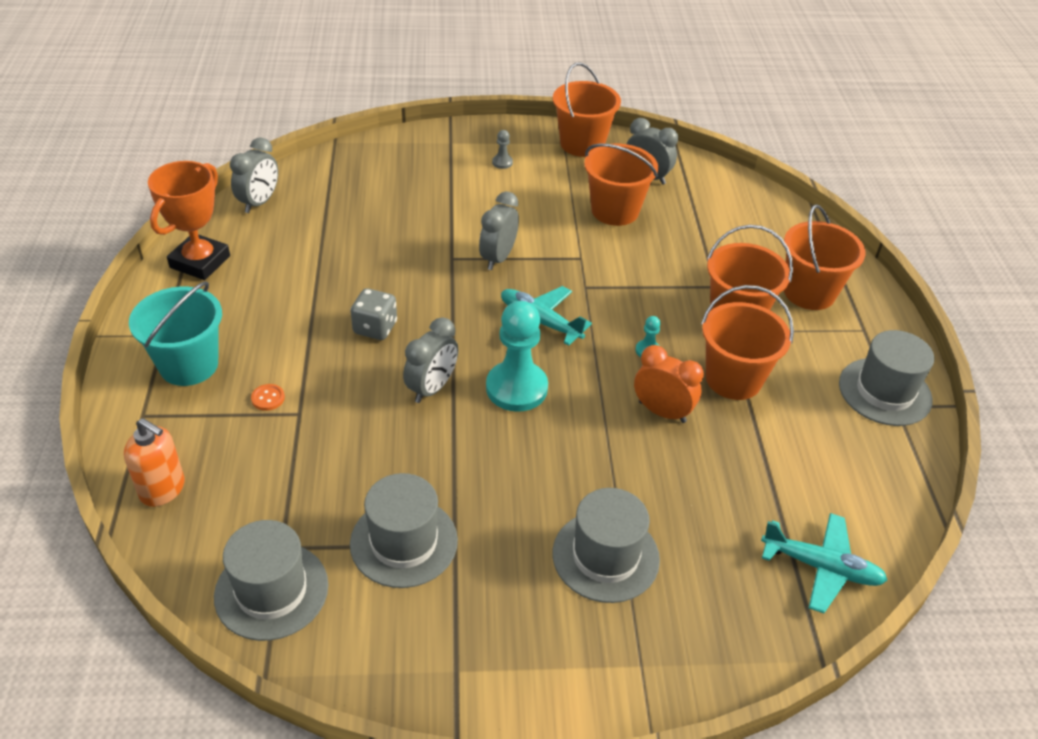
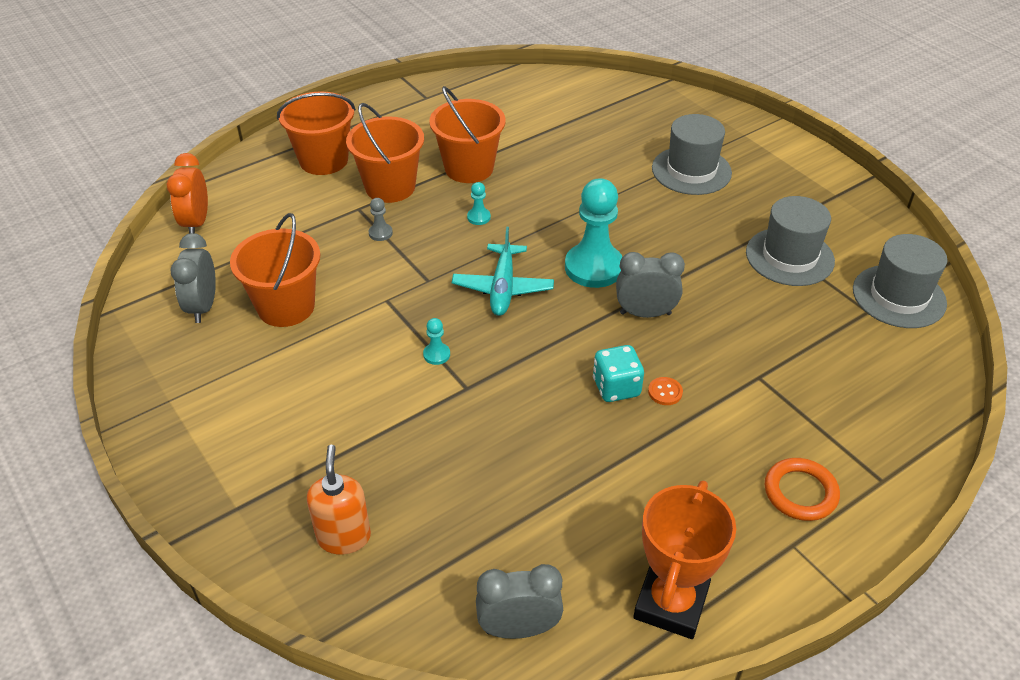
camera: 120 degrees left, 0 degrees up
orange soap dispenser [124,418,185,507] -> orange soap dispenser moved to [307,445,371,555]
turquoise bucket [129,281,222,386] -> orange ring [765,458,840,521]
orange trophy [148,161,230,280] -> orange trophy turned 60 degrees counterclockwise [633,480,736,639]
orange button [251,384,285,411] -> orange button moved to [648,377,683,405]
grey dice [351,288,397,340] -> turquoise dice [593,345,644,402]
grey clock [479,191,519,270] -> turquoise pawn [423,318,450,365]
grey pawn [492,130,513,169] -> grey pawn moved to [368,198,393,241]
orange bucket [553,62,621,157] -> none
orange clock [634,345,704,423] -> orange clock moved to [167,153,208,234]
turquoise plane [761,513,887,613] -> none
grey hat [839,330,934,426] -> none

